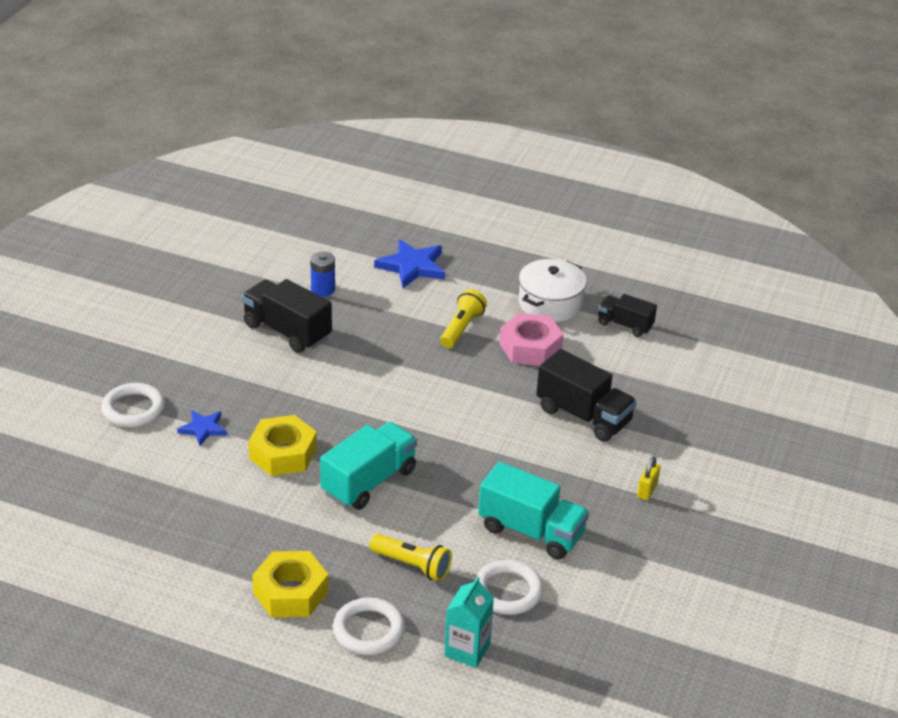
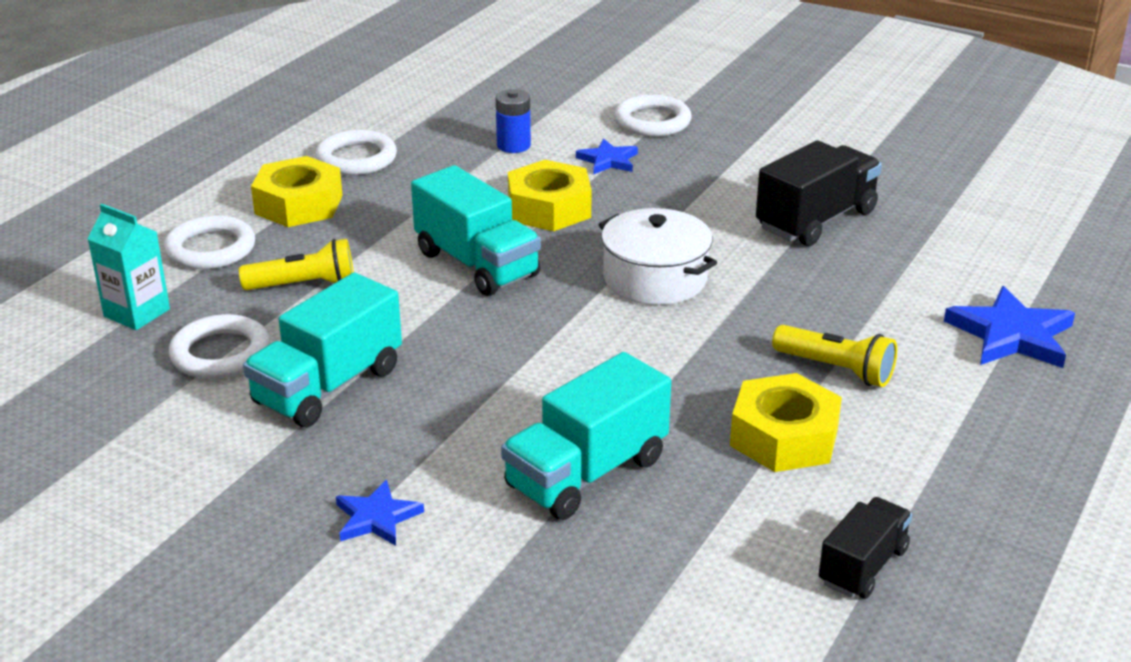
camera: 100 degrees right, 5 degrees down
blue battery [310,252,335,297] -> blue battery moved to [496,89,531,153]
yellow flashlight [370,534,452,581] -> yellow flashlight turned 135 degrees counterclockwise [239,239,354,290]
pink nut [500,313,564,366] -> yellow nut [730,373,842,472]
white pot [519,259,587,322] -> white pot moved to [598,208,717,305]
black truck [536,349,637,442] -> turquoise truck [501,352,671,520]
yellow padlock [637,457,660,500] -> blue star [336,480,424,546]
none -> white ring [315,130,397,175]

